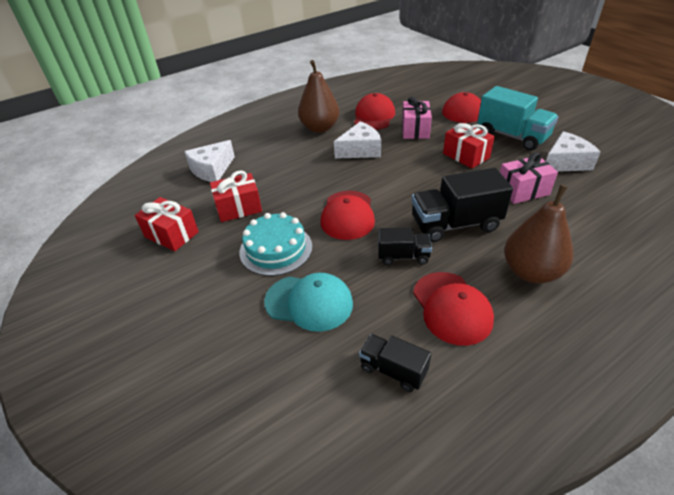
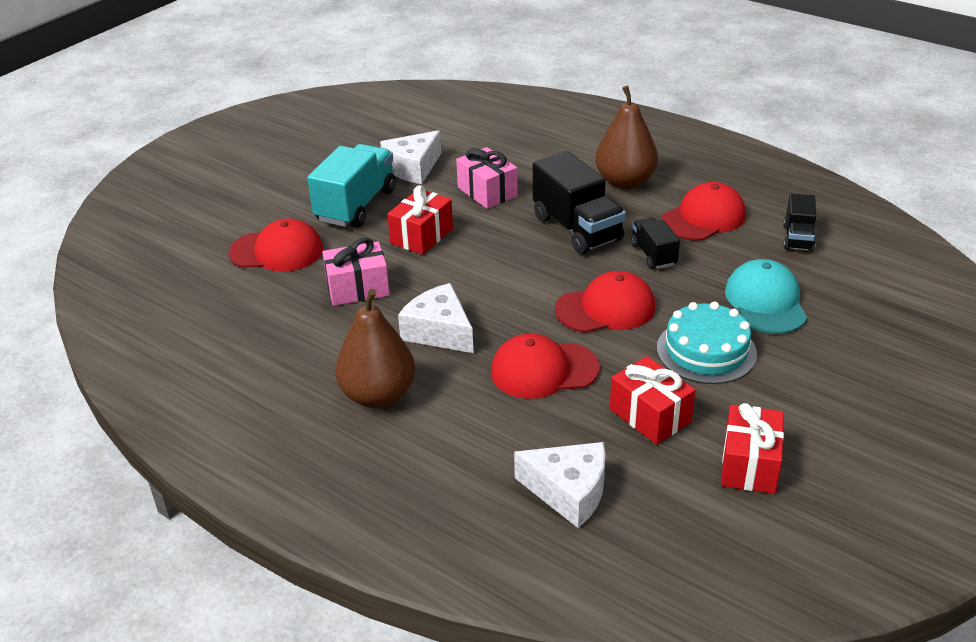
camera: 110 degrees left, 5 degrees down
red cap [354,93,395,130] -> red cap moved to [491,333,600,399]
white cheese [546,131,600,172] -> white cheese turned 90 degrees counterclockwise [380,130,441,184]

